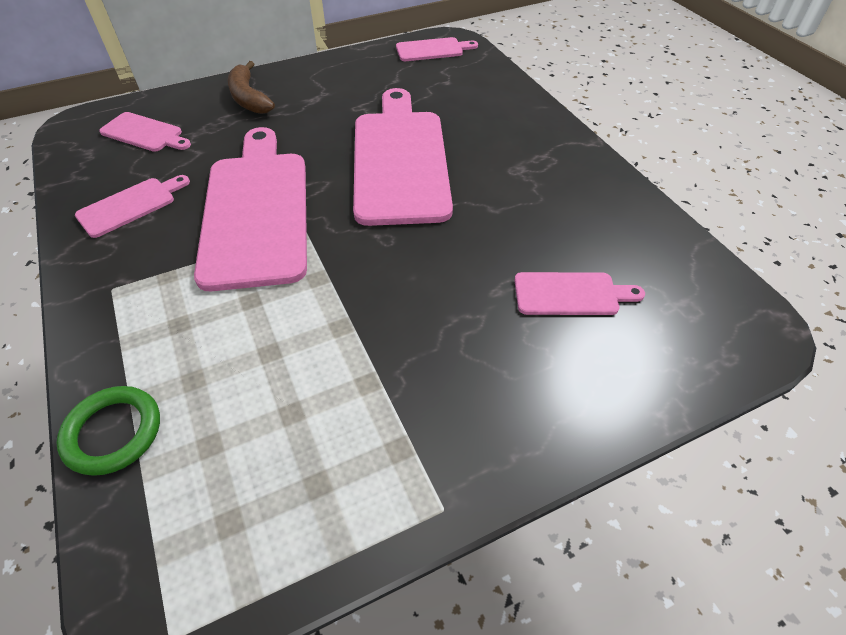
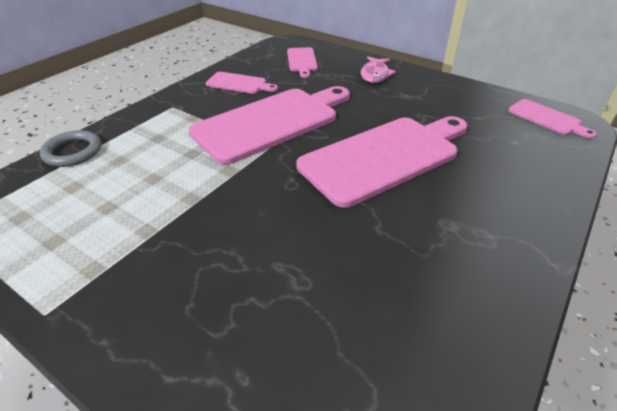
camera: 60 degrees right, 10 degrees down
green ring [56,386,160,476] -> grey ring [40,130,101,167]
brown banana [227,61,275,114] -> pink fish [361,56,396,83]
pink cutting board [514,272,645,315] -> none

